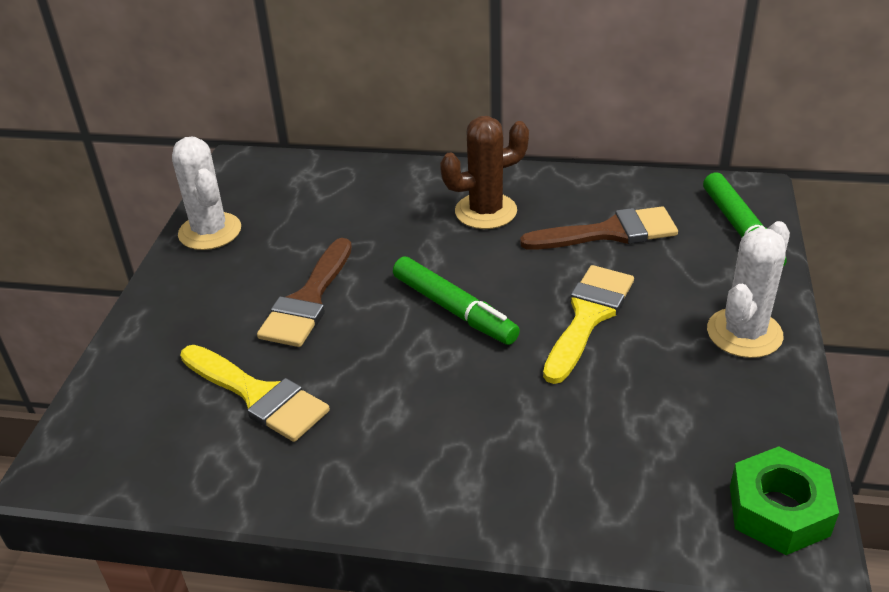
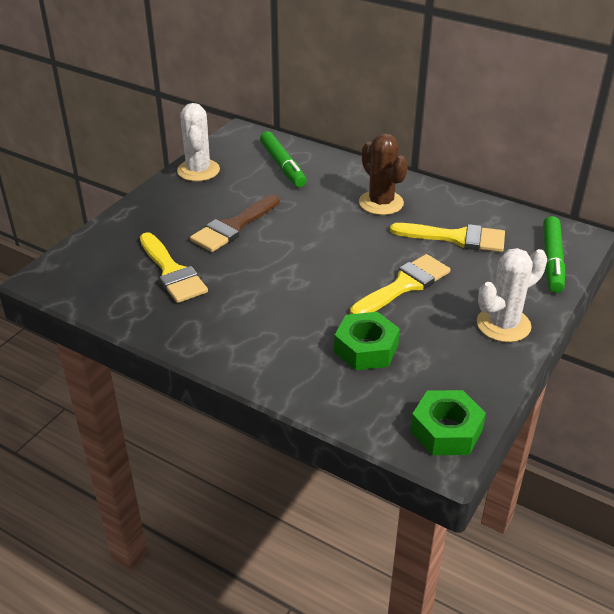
camera: 20 degrees right, 0 degrees up
green marker [393,256,520,345] -> green marker moved to [260,131,307,187]
brown cactus [440,116,529,229] -> brown cactus turned 60 degrees clockwise [359,133,408,215]
brown brush [520,206,678,250] -> yellow brush [390,223,505,252]
none -> green nut [334,312,400,370]

